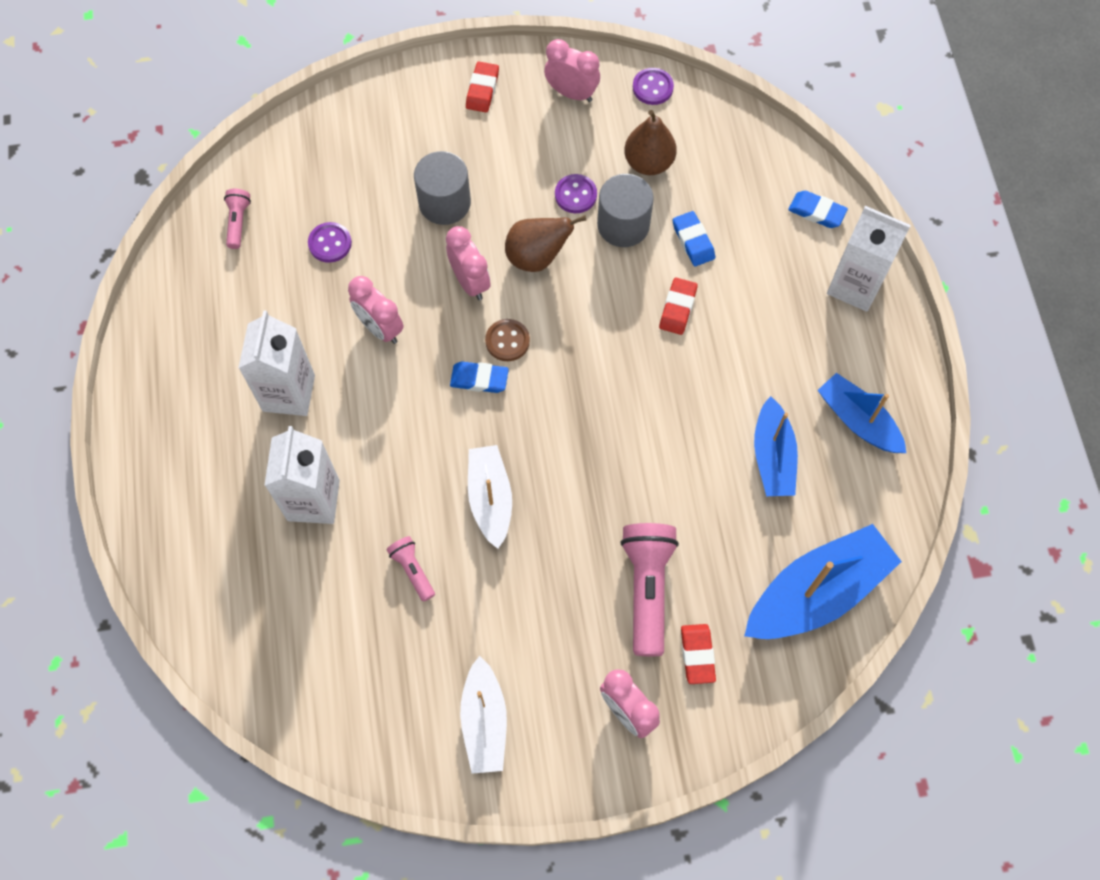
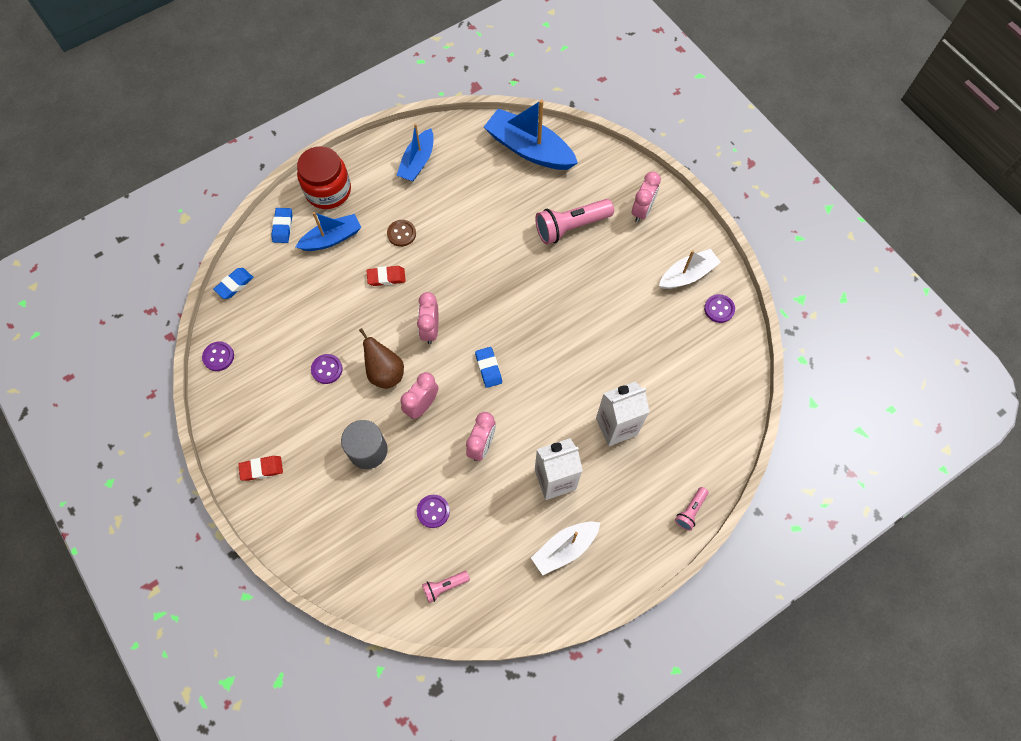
camera: 115 degrees left, 0 degrees up
pink flashlight [387,536,435,602] -> pink flashlight moved to [675,487,709,531]
white boat [468,445,512,549] -> white boat moved to [531,521,600,575]
brown button [485,319,530,361] -> brown button moved to [387,220,416,247]
pink clock [544,39,600,102] -> pink clock moved to [417,292,439,344]
grey cylinder [597,174,654,247] -> none
brown pear [624,110,677,175] -> none
blue eraser [673,211,715,266] -> blue eraser moved to [213,268,253,299]
red eraser [681,624,716,684] -> none
blue boat [754,396,798,496] -> blue boat moved to [296,212,362,251]
white carton [827,206,911,312] -> red jar [297,146,351,209]
none -> purple button [704,294,735,323]

